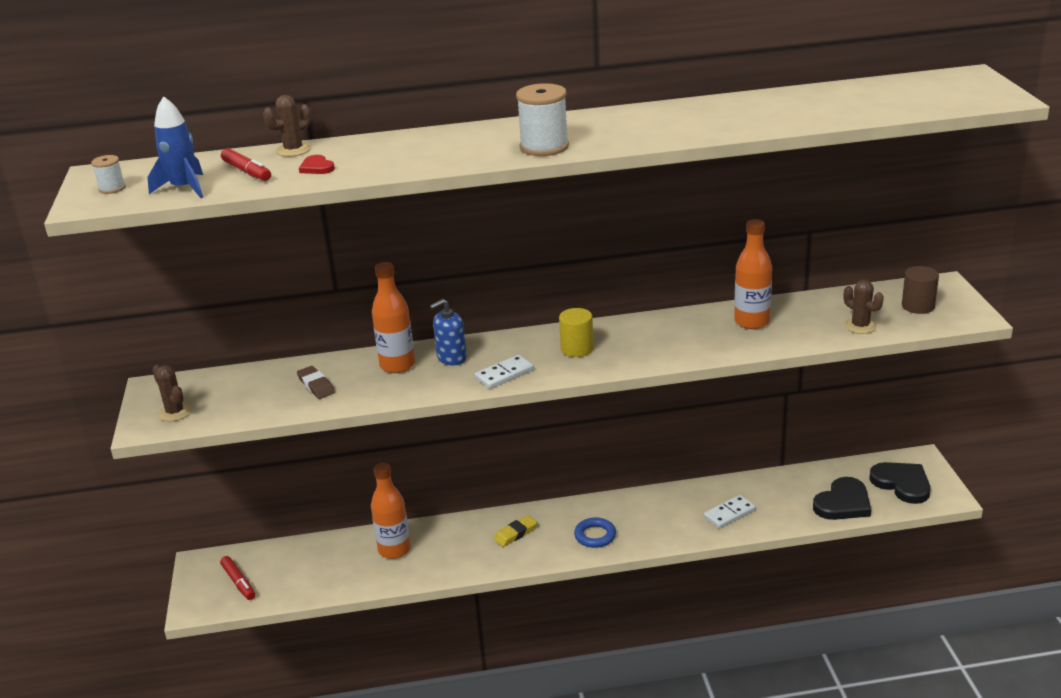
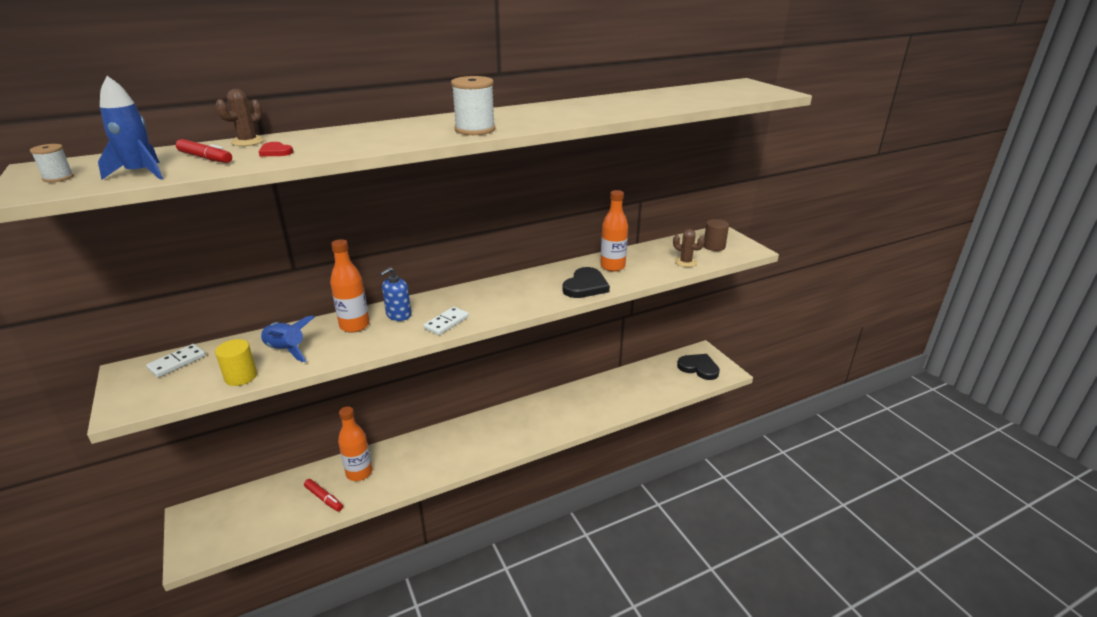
camera: 20 degrees left, 0 degrees up
brown cactus [152,364,192,422] -> none
red marker [220,556,255,600] -> red marker moved to [304,479,343,512]
brown eraser [297,366,335,399] -> blue rocket [260,315,315,362]
yellow eraser [494,515,537,547] -> none
yellow cylinder [559,308,594,357] -> yellow cylinder moved to [215,339,257,386]
blue ring [574,517,616,548] -> none
white domino [704,495,756,528] -> white domino moved to [146,344,206,377]
black heart [813,477,871,520] -> black heart moved to [563,267,610,298]

